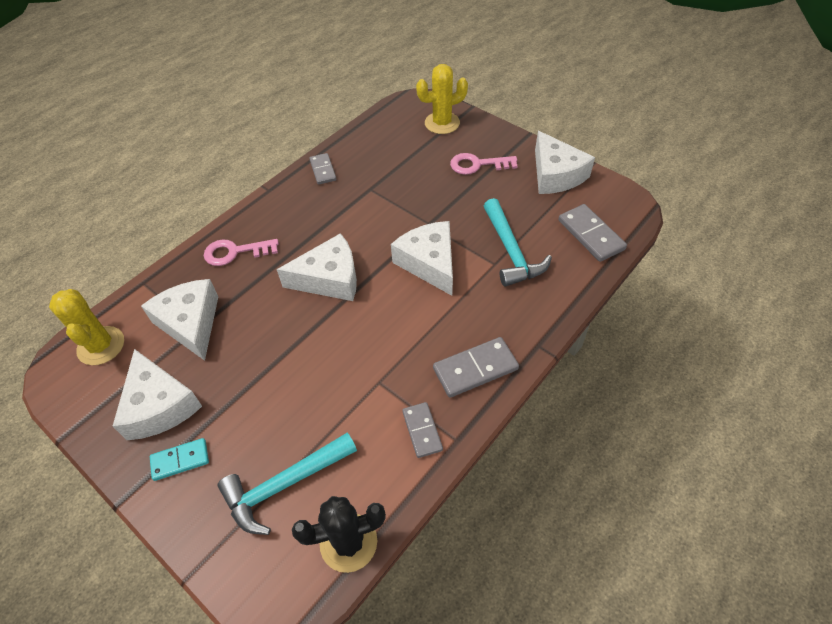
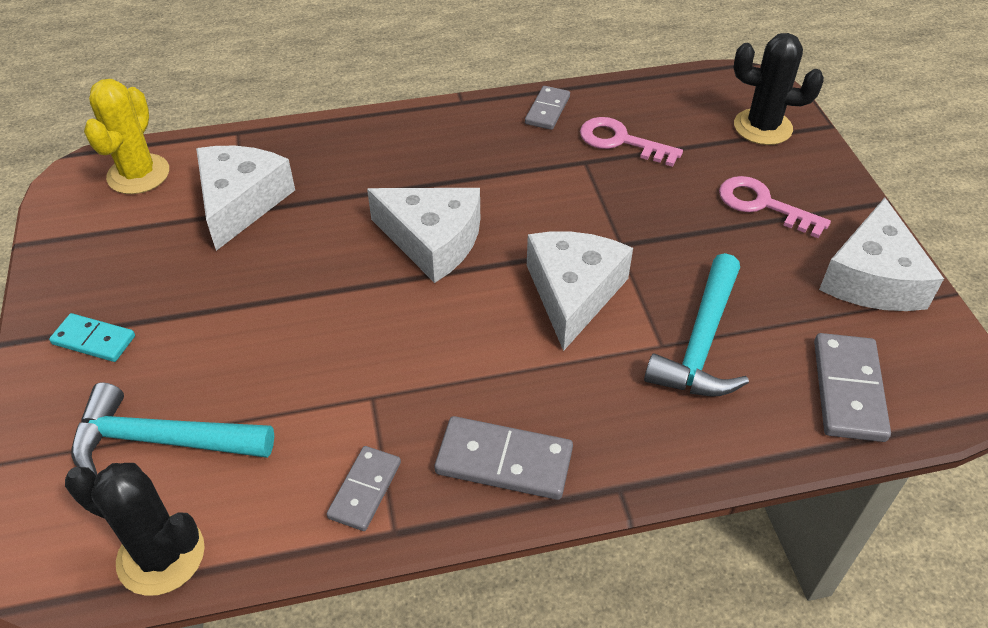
camera: 35 degrees right, 5 degrees down
white cheese [113,349,202,440] -> none
pink key [204,239,279,266] -> pink key moved to [580,117,683,167]
yellow cactus [416,64,468,134] -> black cactus [734,33,824,145]

